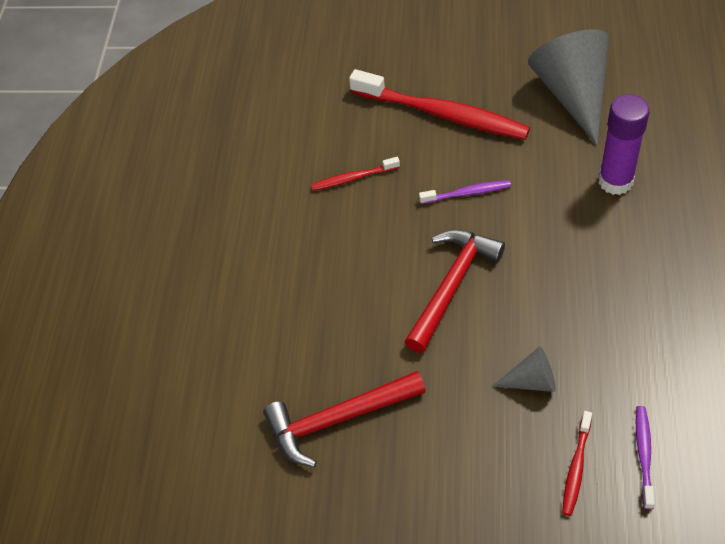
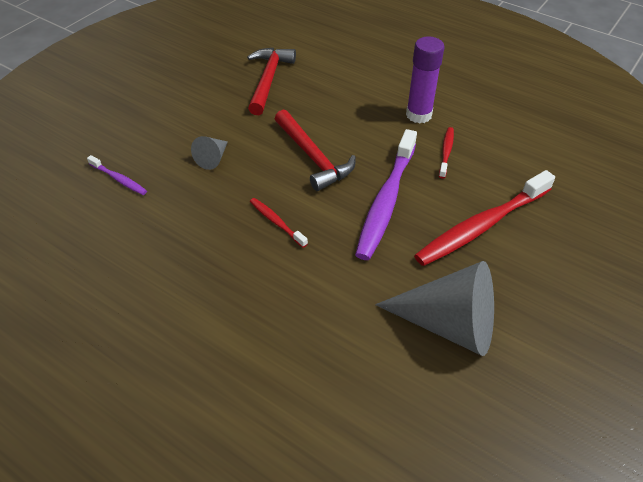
camera: 115 degrees right, 5 degrees down
purple toothbrush [419,180,511,204] -> purple toothbrush [355,129,417,260], size x2.14
red toothbrush [562,411,592,516] -> red toothbrush moved to [250,198,308,248]
purple glue stick [599,94,650,195] -> purple glue stick moved to [406,37,445,124]

